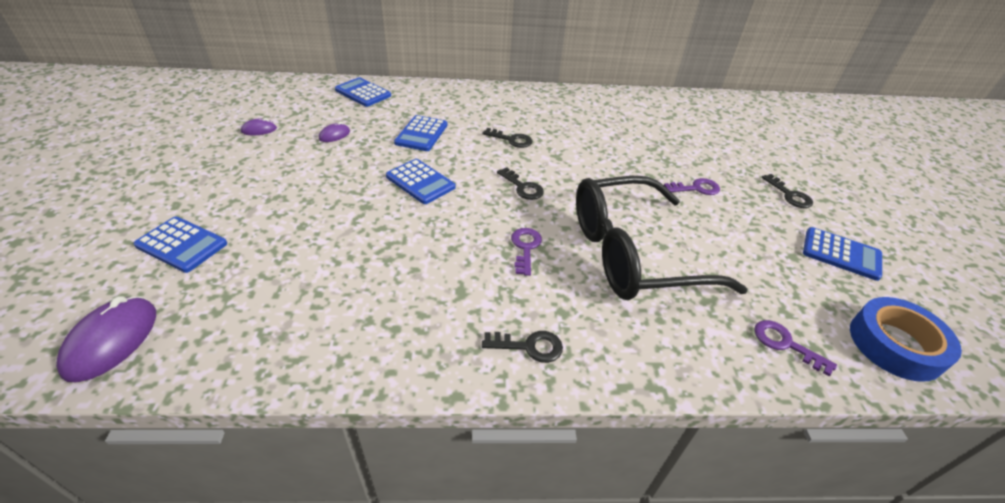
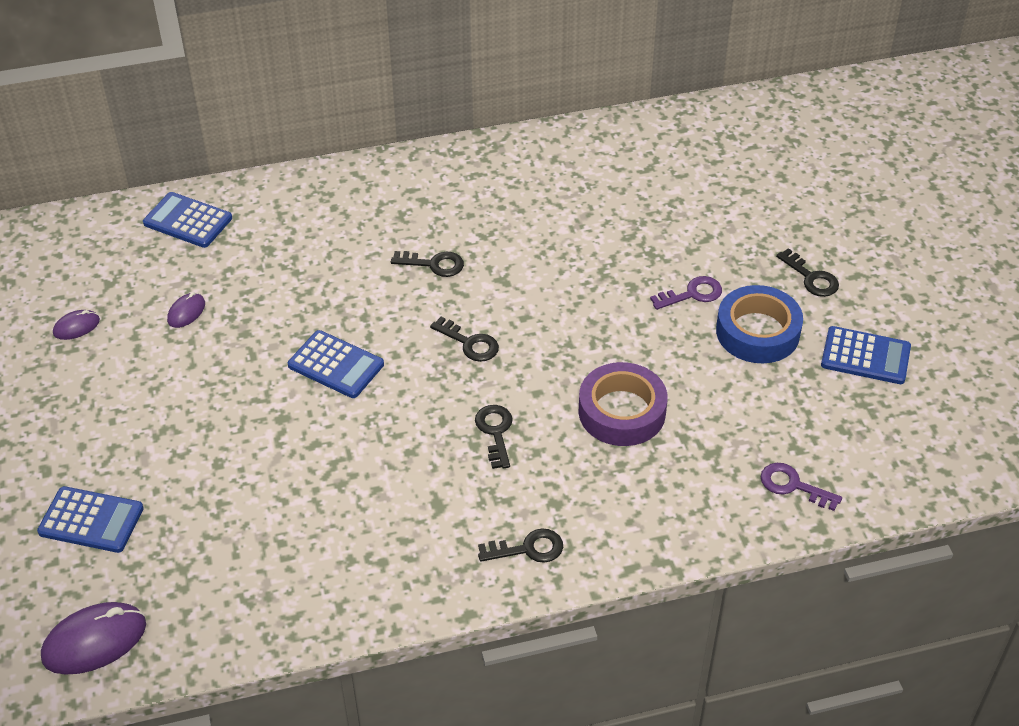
camera: 10 degrees left, 5 degrees up
purple mouse [56,296,156,382] -> purple mouse turned 60 degrees clockwise [41,602,146,675]
blue calculator [394,115,447,151] -> none
purple key [511,228,542,276] -> black key [475,405,513,469]
black glasses [576,176,748,300] -> purple tape [579,362,668,446]
blue tape [850,297,962,382] -> blue tape moved to [716,285,803,363]

